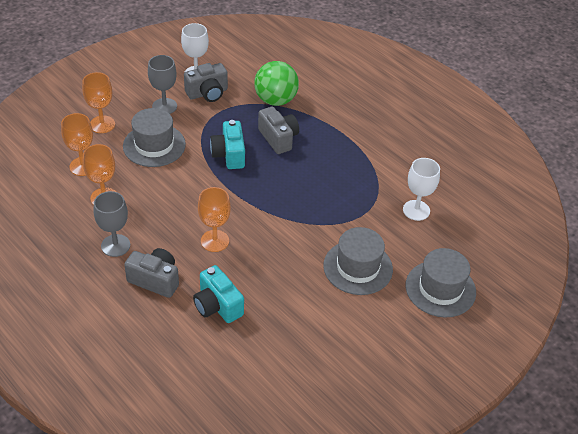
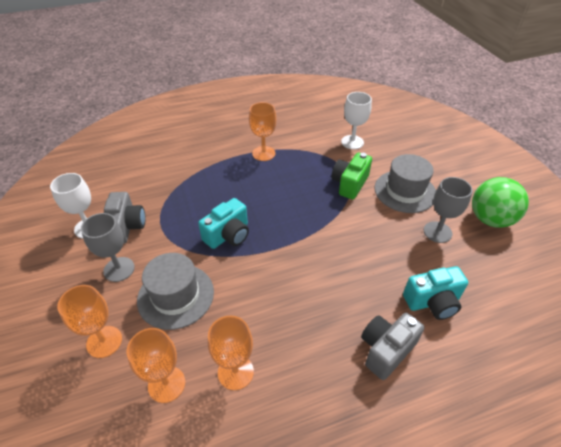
camera: 65 degrees left, 0 degrees up
grey goblet [94,191,130,257] -> grey goblet moved to [424,177,473,243]
orange goblet [198,187,231,252] -> orange goblet moved to [249,102,276,161]
turquoise camera [210,120,245,169] -> turquoise camera turned 60 degrees counterclockwise [198,198,249,249]
green ball [254,61,299,106] -> green ball moved to [472,177,529,228]
grey camera [258,107,299,154] -> none
grey hat [406,248,476,318] -> none
none -> green camera [331,153,372,199]

